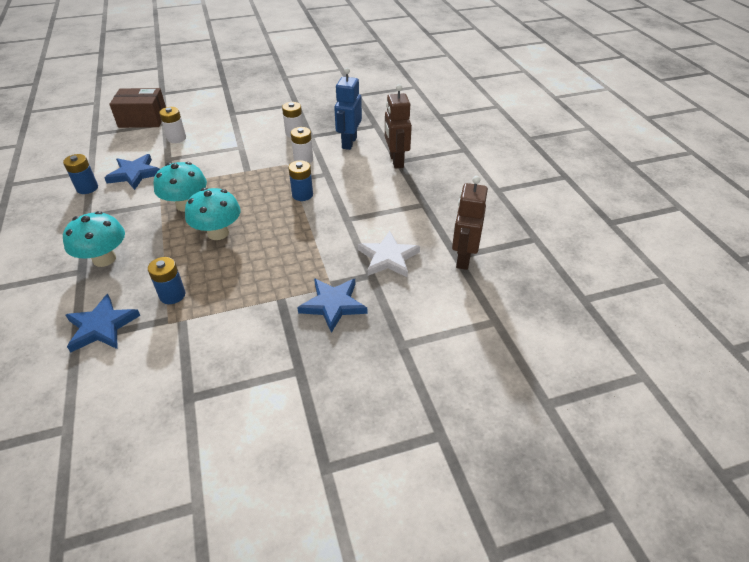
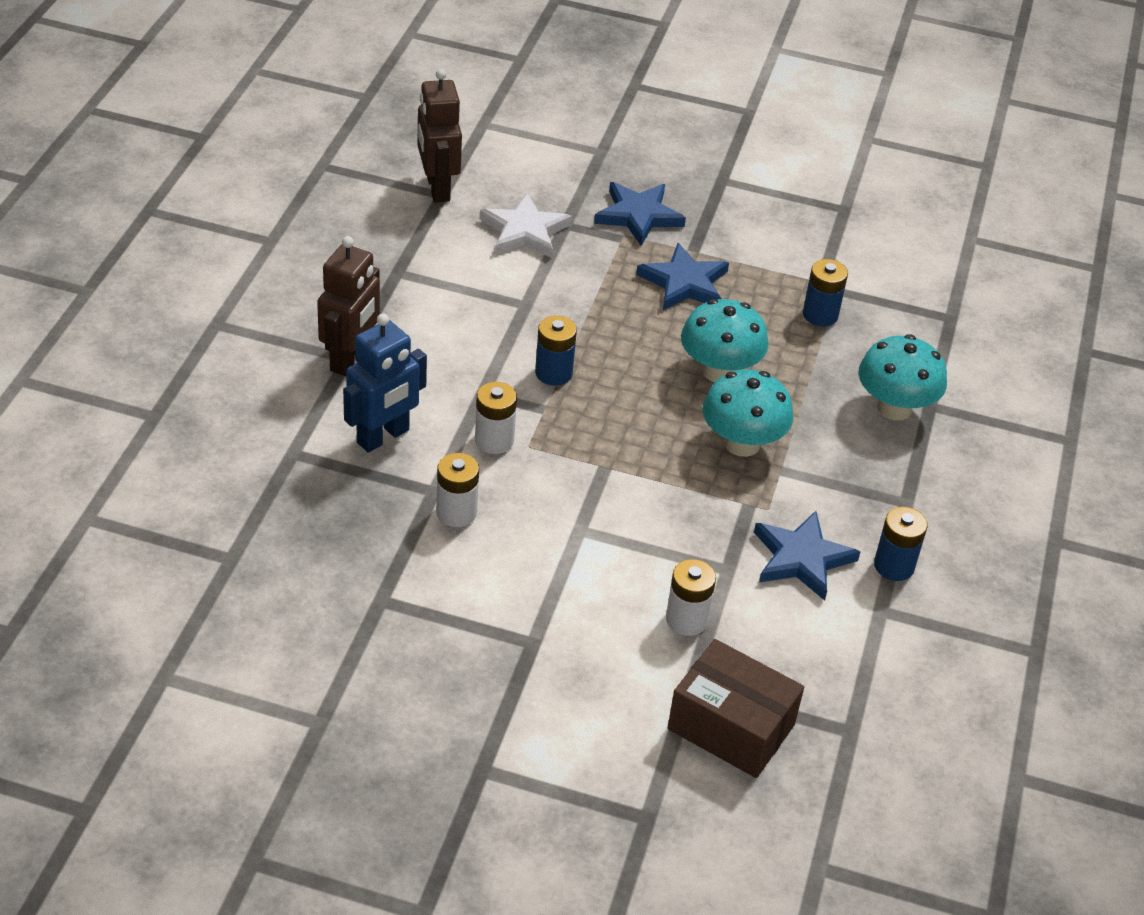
camera: 150 degrees left, 0 degrees up
blue star [66,294,140,352] -> blue star moved to [636,243,729,310]
brown robot [452,176,488,270] -> brown robot turned 120 degrees clockwise [417,69,462,203]

